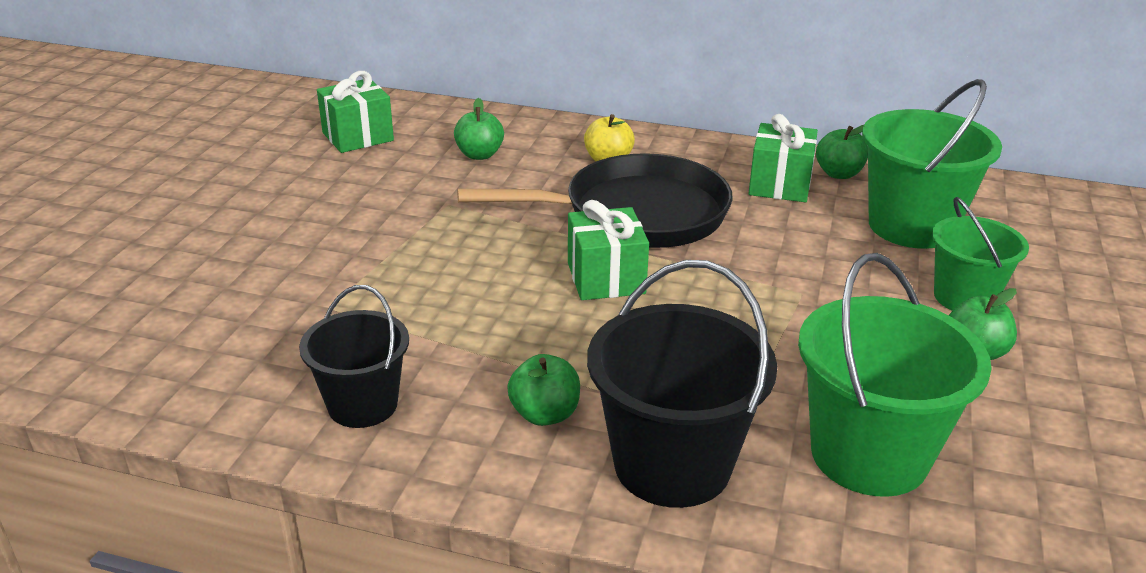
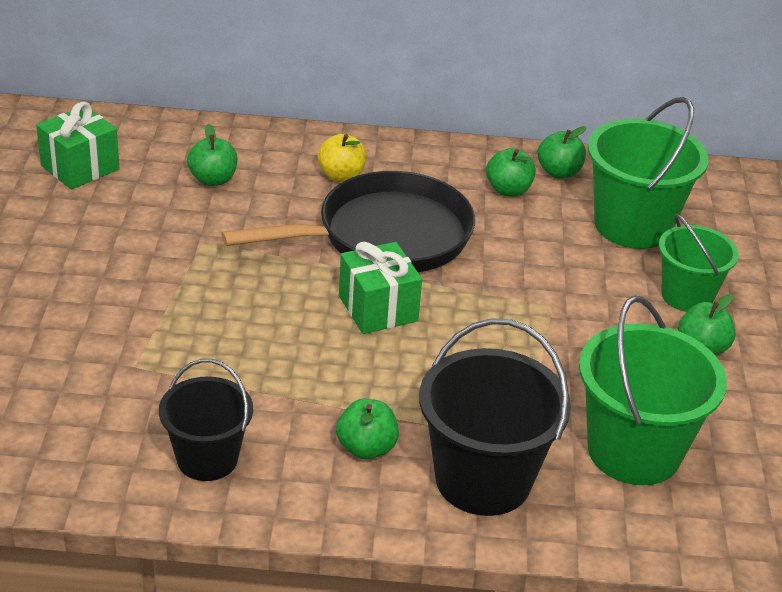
camera: 15 degrees left, 5 degrees up
green gift [748,114,818,202] -> green apple [486,148,536,196]

